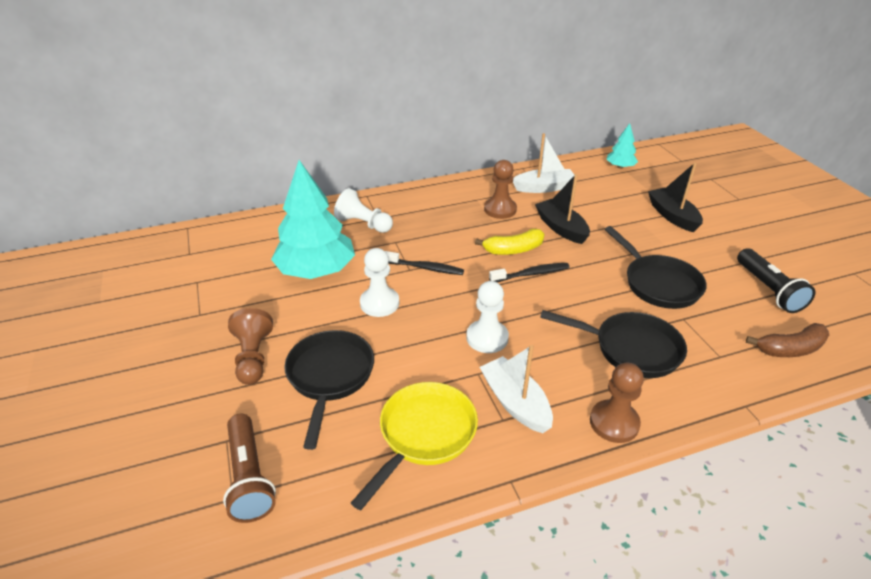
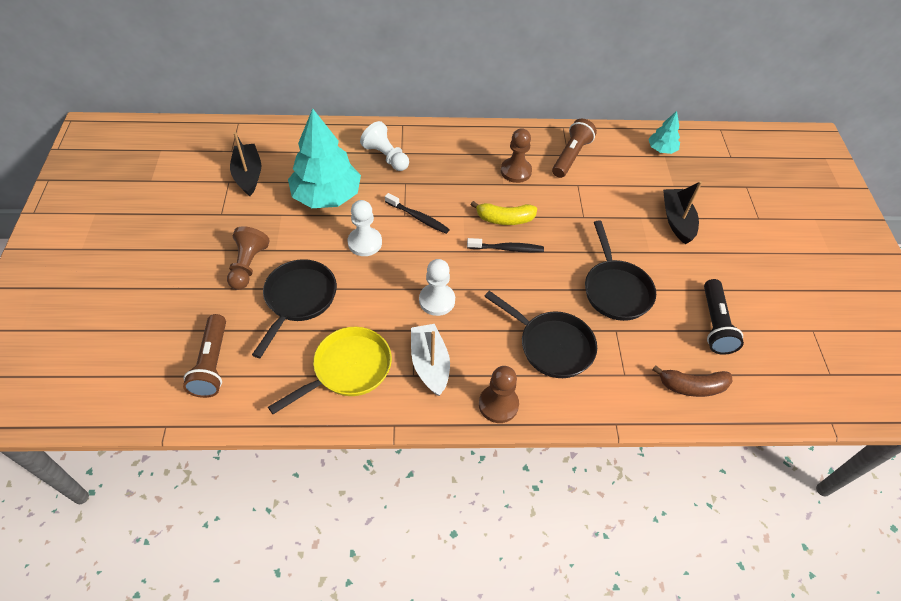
camera: 15 degrees right, 15 degrees up
white boat [513,133,574,193] -> brown flashlight [552,119,597,178]
black boat [535,174,590,244] -> black boat moved to [230,132,261,196]

